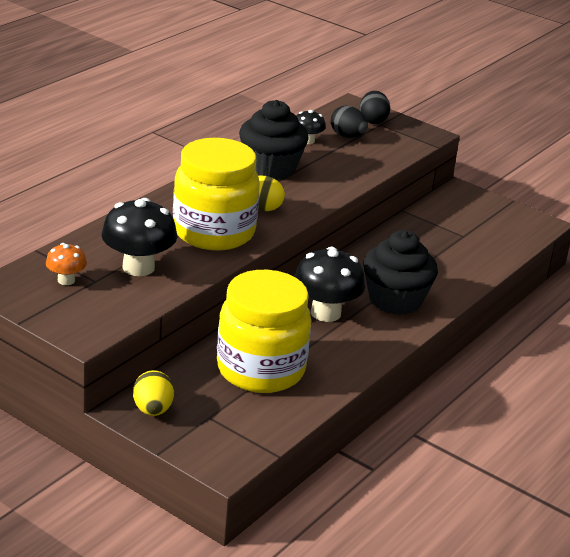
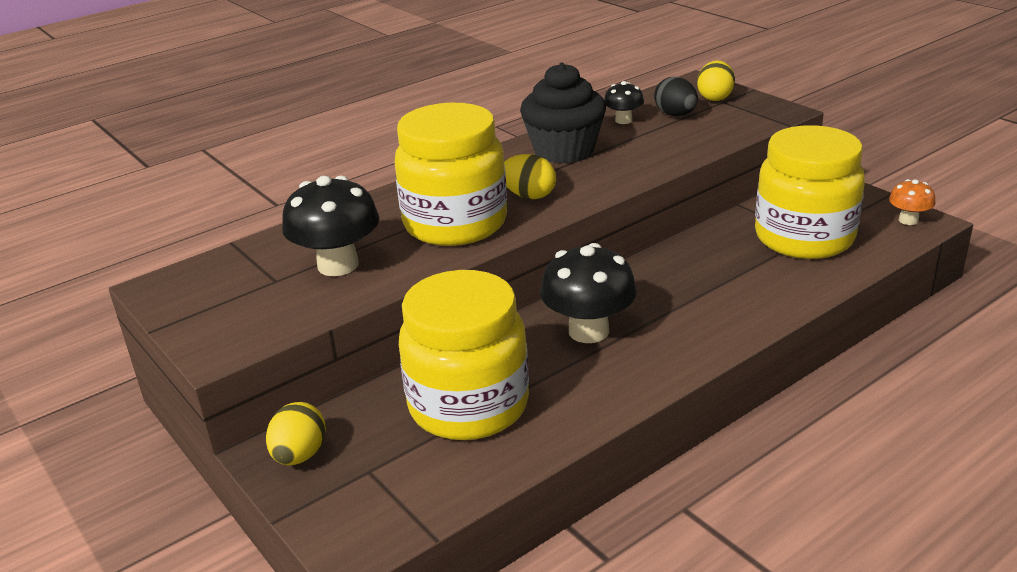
camera: 20 degrees right, 0 degrees up
orange mushroom [46,243,87,285] -> orange mushroom moved to [889,179,936,225]
black egg [360,91,390,124] -> yellow egg [697,60,735,101]
black cupcake [363,230,438,315] -> none
none -> yellow jar [755,125,865,259]

